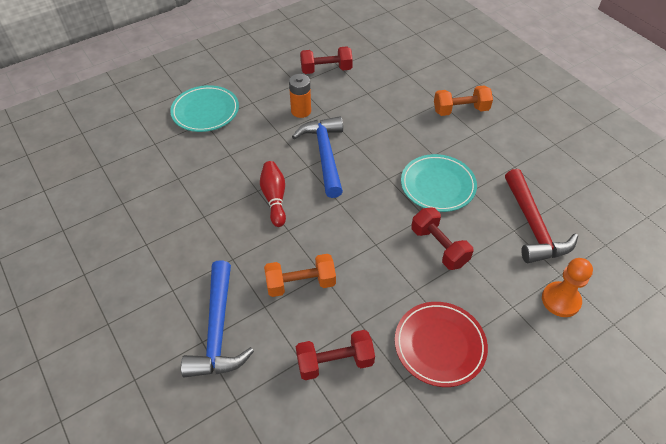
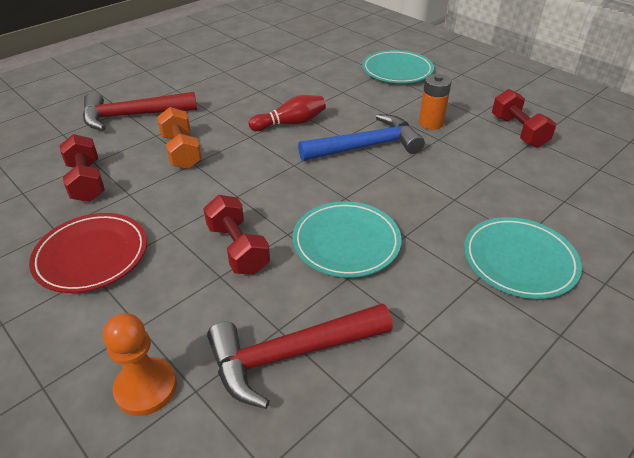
camera: 80 degrees right, 10 degrees down
blue hammer [181,260,254,377] -> red hammer [83,92,197,130]
red dumbbell [411,208,473,270] -> red dumbbell turned 75 degrees counterclockwise [203,195,270,274]
orange dumbbell [434,86,493,116] -> turquoise plate [464,217,582,299]

